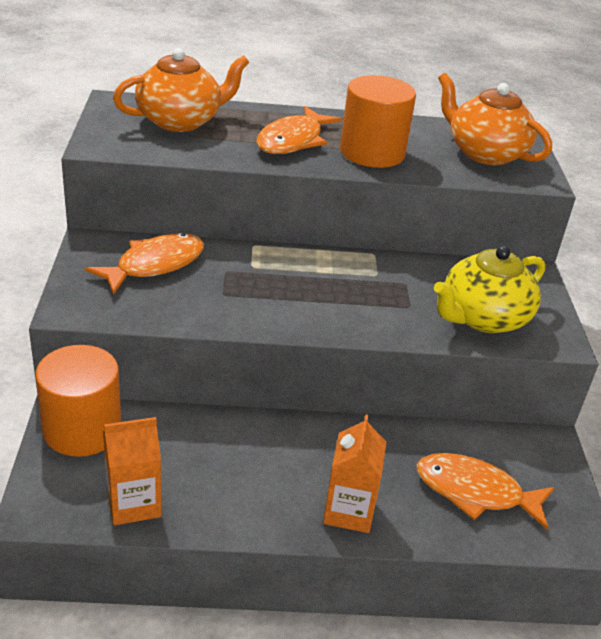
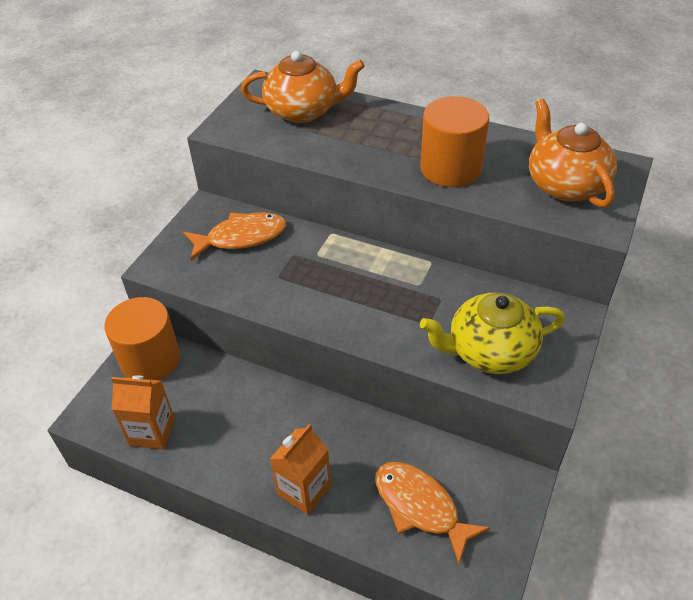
camera: 30 degrees right, 10 degrees up
orange fish [256,106,342,154] -> none

